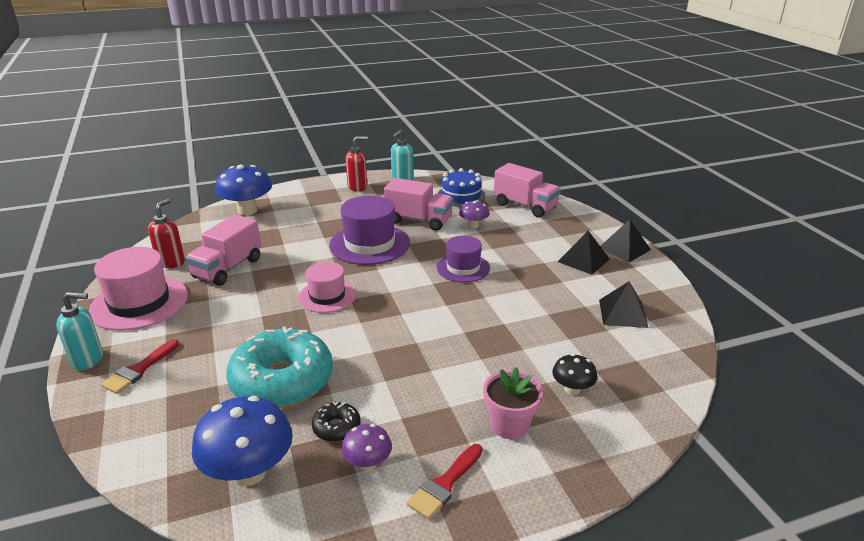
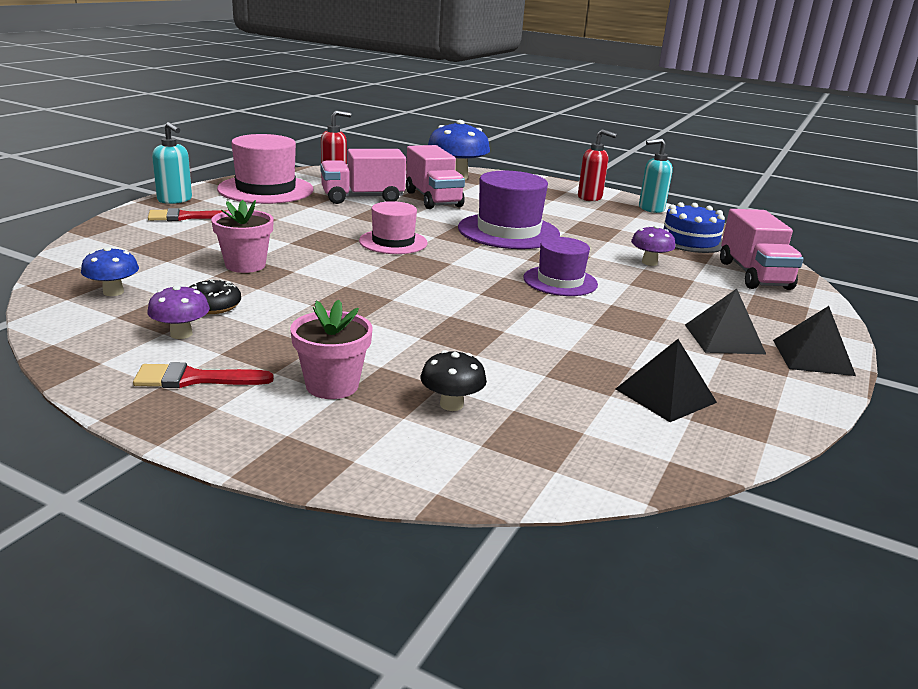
camera: 45 degrees right, 5 degrees down
blue mushroom [192,396,293,486] -> blue mushroom [81,247,139,296], size x0.53
turquoise donut [226,326,333,408] -> pink flower pot [211,200,274,273]
pink truck [383,178,454,231] -> pink truck moved to [406,145,465,209]

